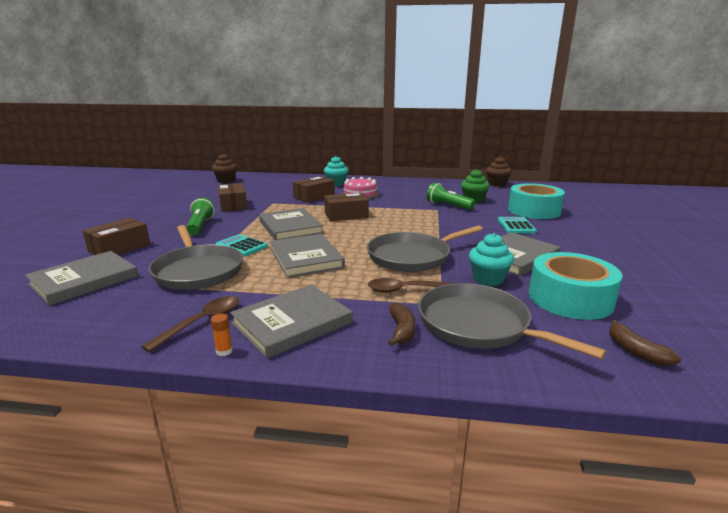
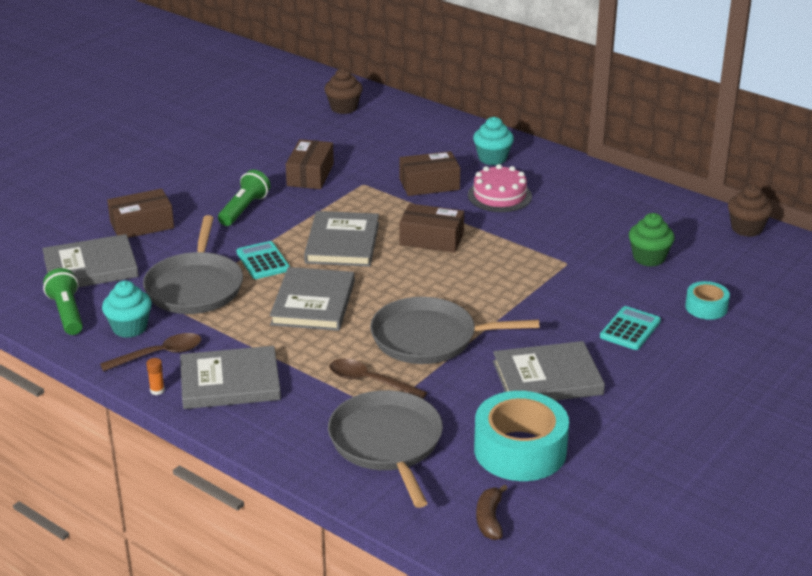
camera: 30 degrees right, 10 degrees up
brown banana [388,303,415,346] -> none
green flashlight [426,183,475,210] -> green flashlight moved to [43,268,83,335]
turquoise cupcake [469,233,514,286] -> turquoise cupcake moved to [102,281,152,338]
turquoise tape [508,183,565,219] -> turquoise tape [685,281,730,320], size x0.52

